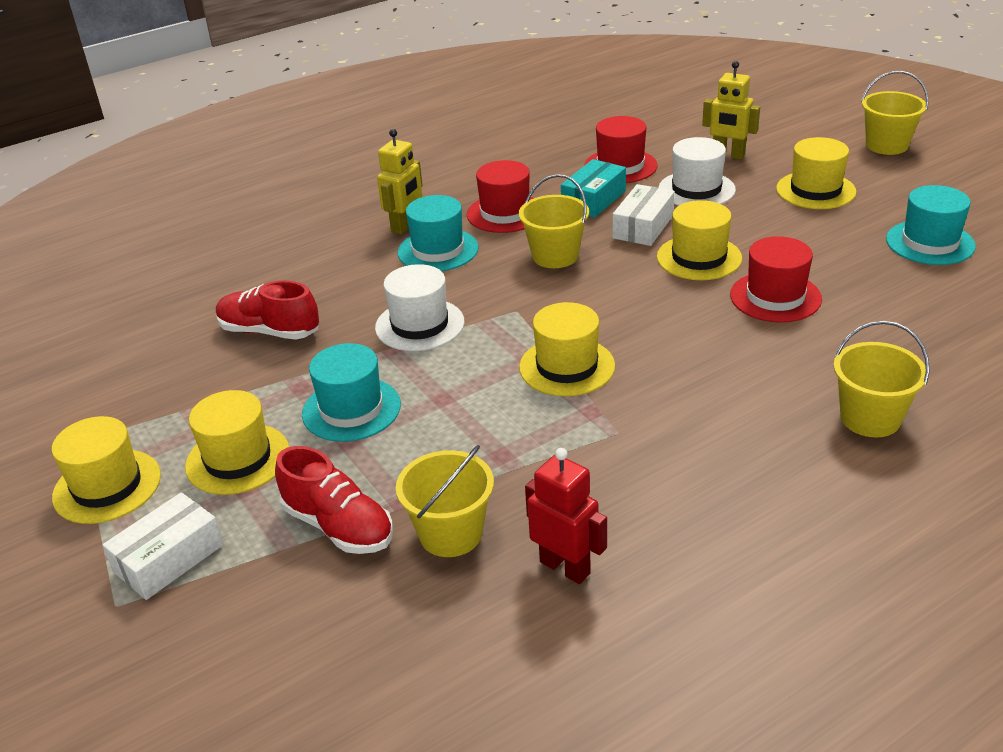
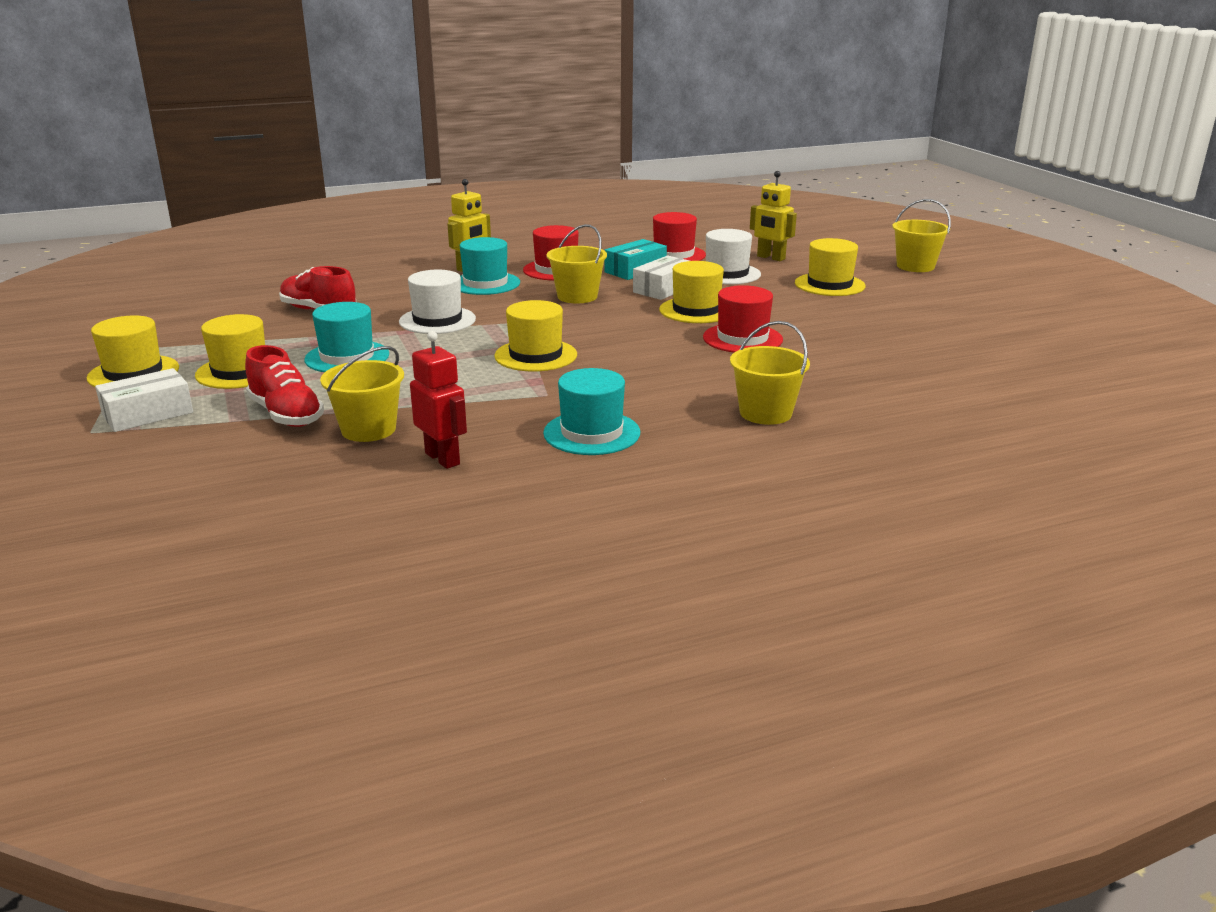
camera: 10 degrees right, 10 degrees down
turquoise hat [886,185,976,265] -> turquoise hat moved to [543,368,640,455]

